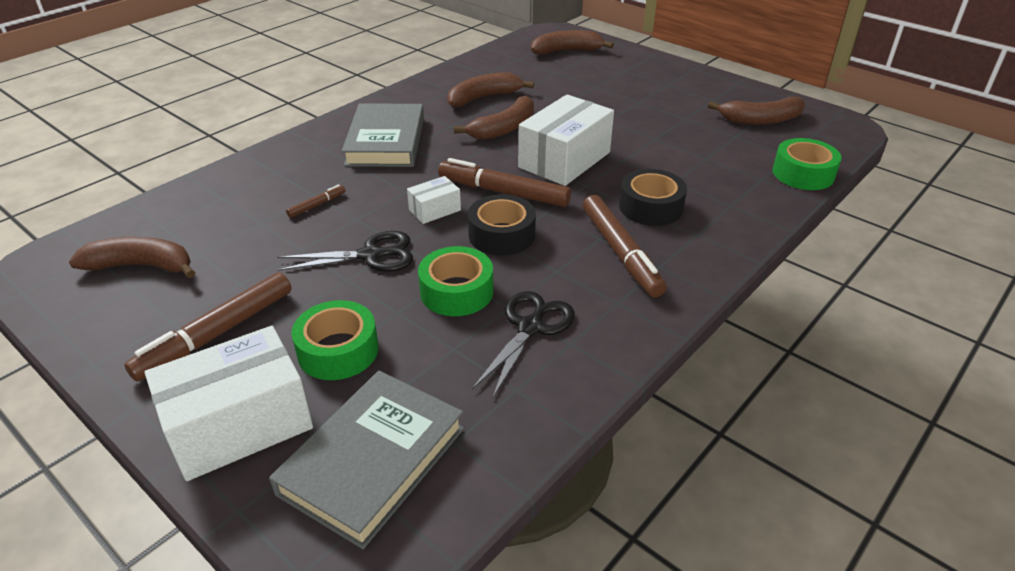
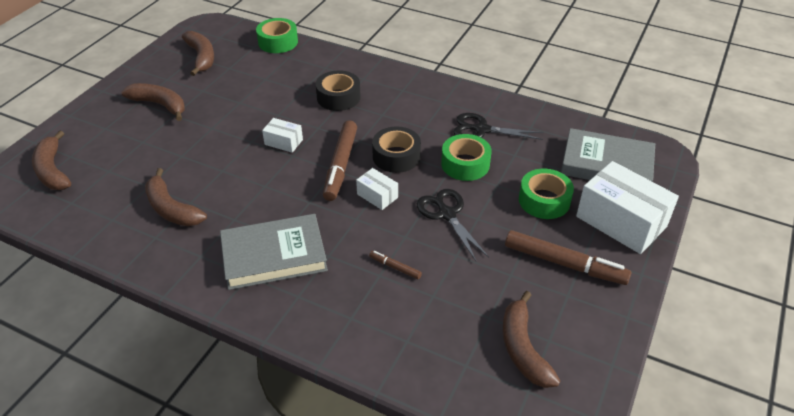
camera: 105 degrees left, 5 degrees up
brown banana [454,96,534,140] -> brown banana moved to [121,83,185,121]
white box [518,94,614,186] -> white box [262,118,303,153], size x0.48
brown marker [583,195,667,298] -> none

